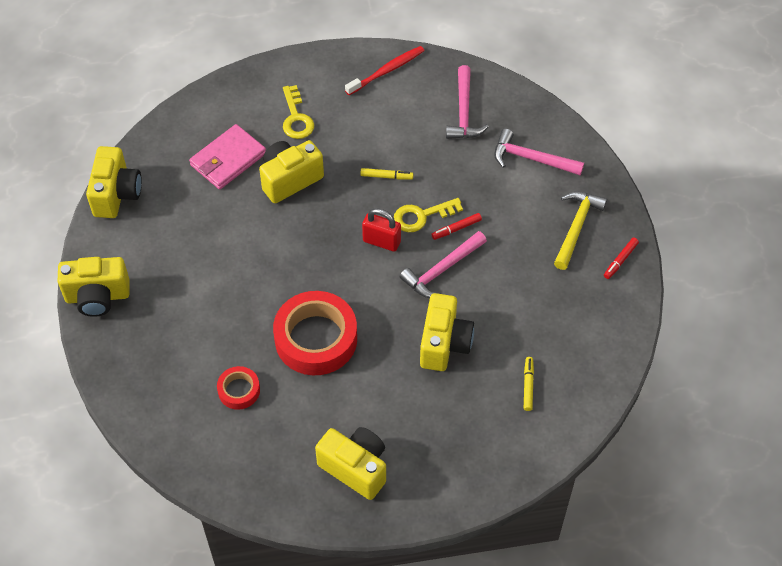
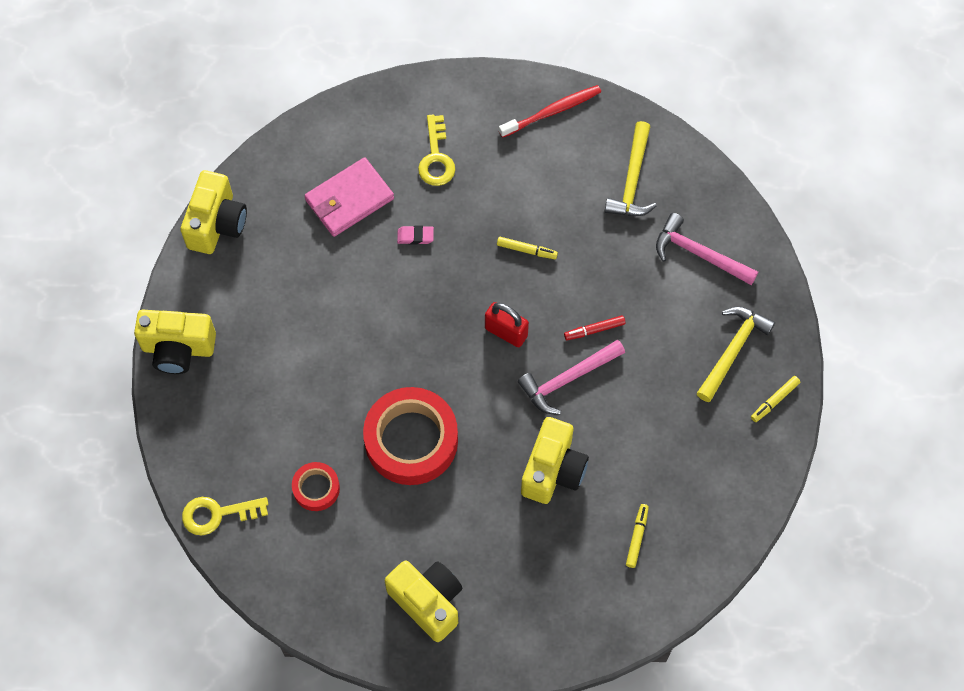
camera: 10 degrees right, 10 degrees up
yellow camera [259,140,324,203] -> pink eraser [397,225,434,245]
yellow key [394,198,463,232] -> yellow key moved to [182,497,268,535]
pink hammer [446,65,489,139] -> yellow hammer [604,121,657,216]
red marker [604,237,639,279] -> yellow marker [751,376,800,422]

